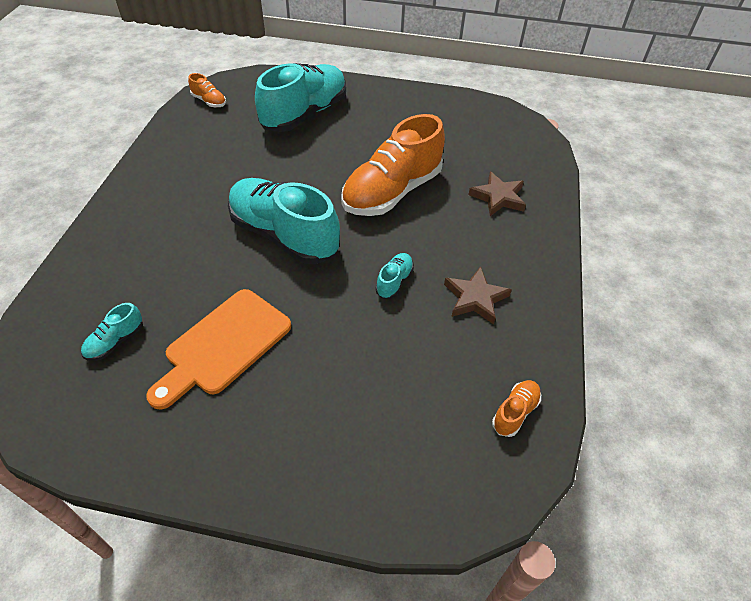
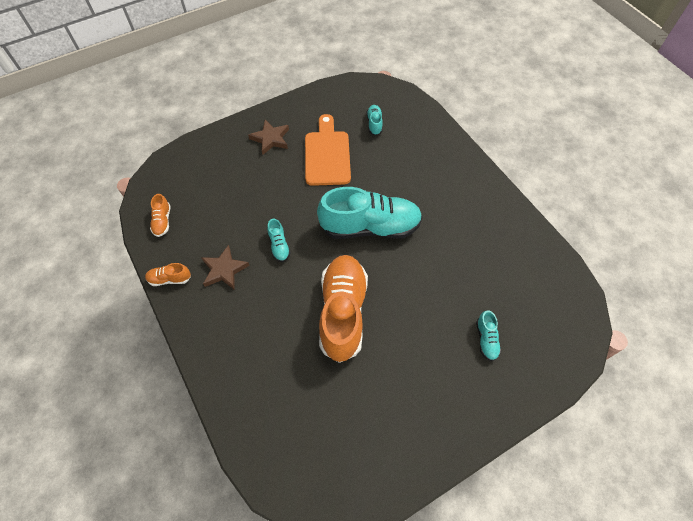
camera: 140 degrees right, 10 degrees up
orange shoe [188,73,226,107] -> orange shoe moved to [145,263,191,286]
turquoise shoe [255,63,346,132] -> turquoise shoe [476,310,501,361], size x0.42
brown star [468,171,526,216] -> brown star moved to [248,120,289,155]

